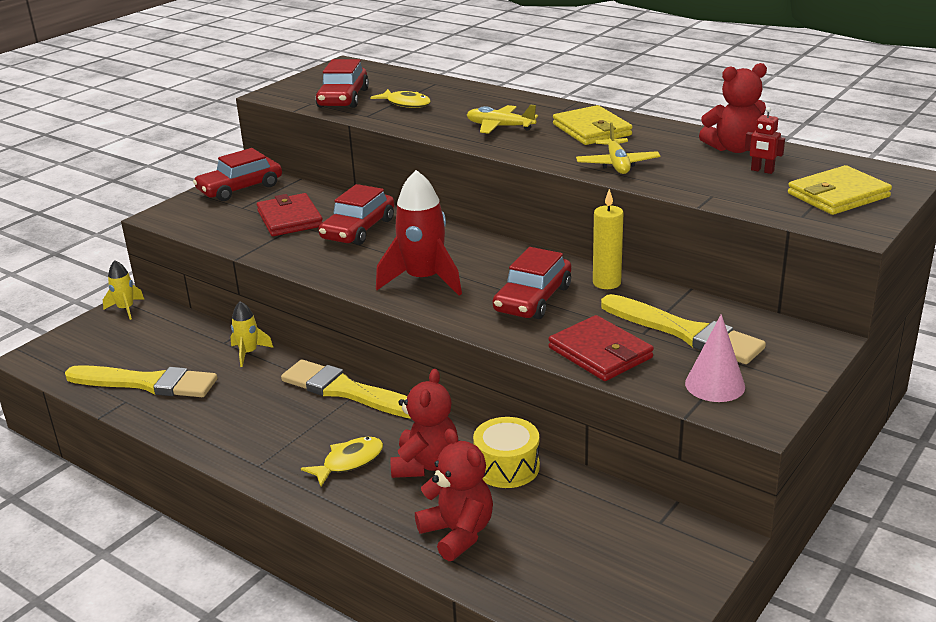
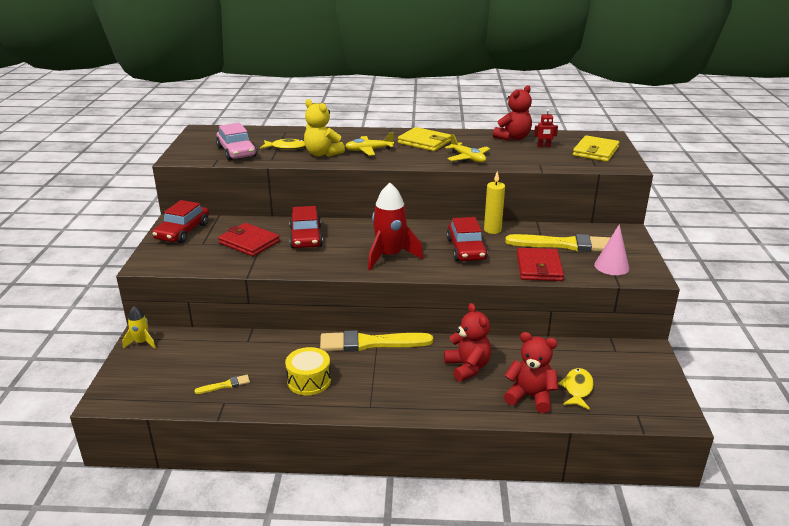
camera: 35 degrees left, 0 degrees up
yellow brush [65,365,217,397] -> yellow brush [194,375,250,394], size x0.44
yellow rocket [230,301,273,367] -> none
yellow fish [301,437,383,487] -> yellow fish moved to [558,368,594,409]
red car [315,59,369,108] -> pink car [216,123,257,161]
yellow drum [473,417,540,488] -> yellow drum moved to [285,347,331,395]
red wallet [549,315,654,381] -> red wallet turned 75 degrees clockwise [517,248,564,281]
none -> yellow teddy bear [304,99,345,157]

